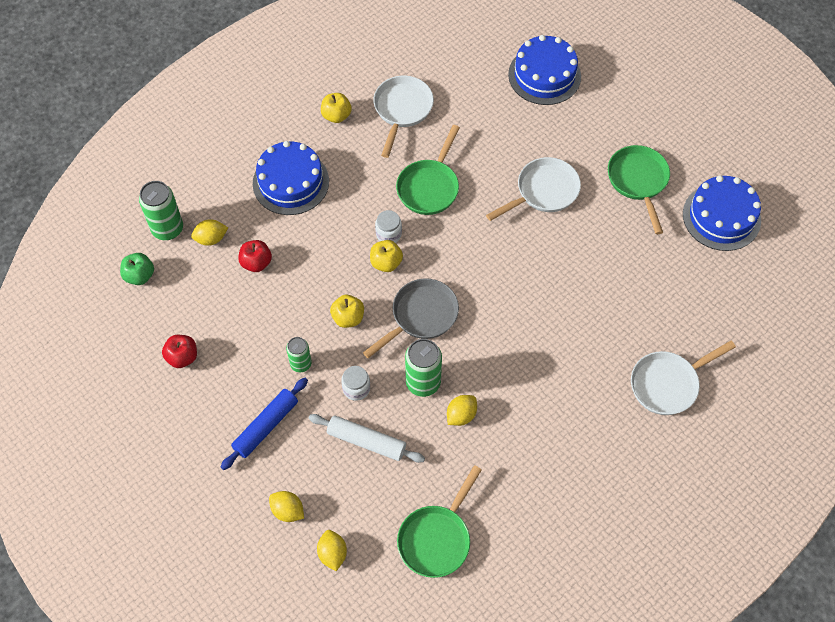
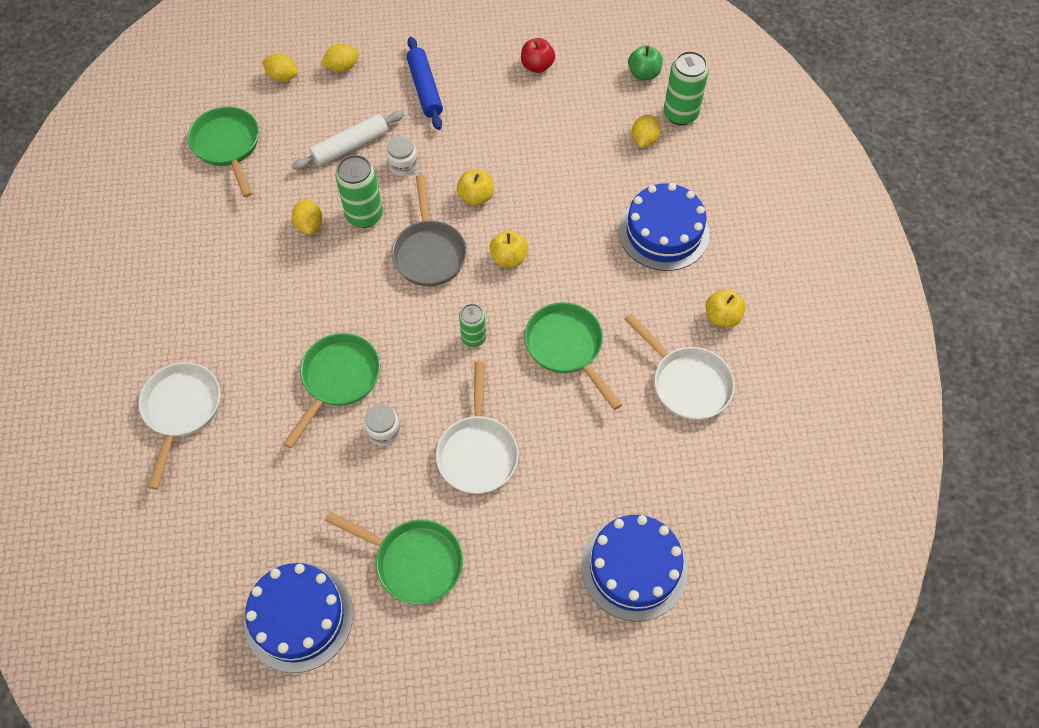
camera: 125 degrees right, 0 degrees up
red apple [238,240,272,272] -> none
green can [286,337,312,372] -> green can moved to [459,304,486,347]
white jar [375,210,402,243] -> white jar moved to [364,404,400,446]
none -> green pan [283,333,380,448]

